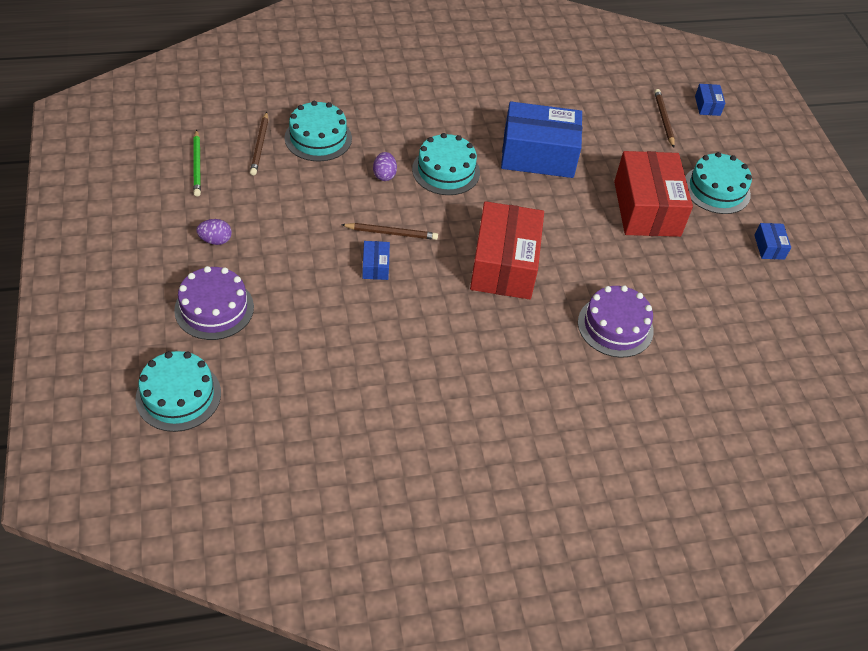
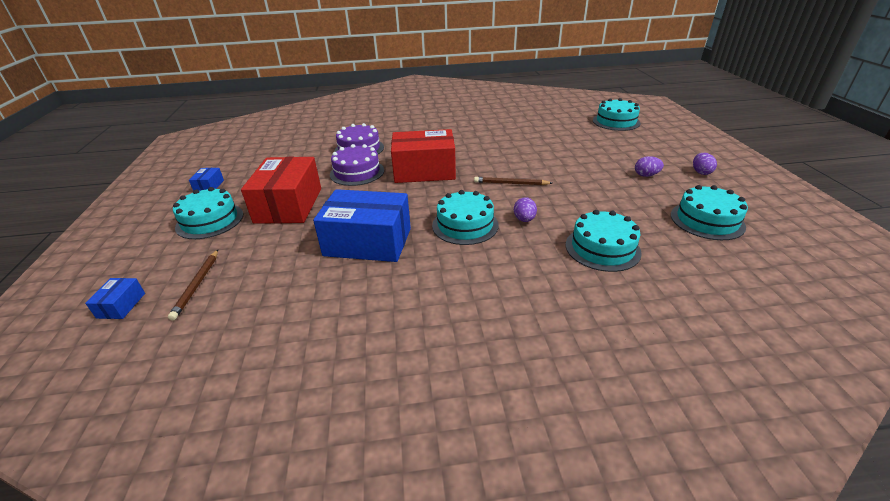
camera: 170 degrees left, 15 degrees down
purple cake [174,266,254,340] -> purple cake moved to [330,144,384,186]
green pencil [193,130,201,196] -> turquoise cake [671,185,748,240]
brown pencil [250,112,268,175] -> none
blue box [362,241,390,280] -> none
red box [470,201,544,299] -> red box turned 75 degrees clockwise [391,129,456,183]
none -> purple egg [693,153,717,175]

